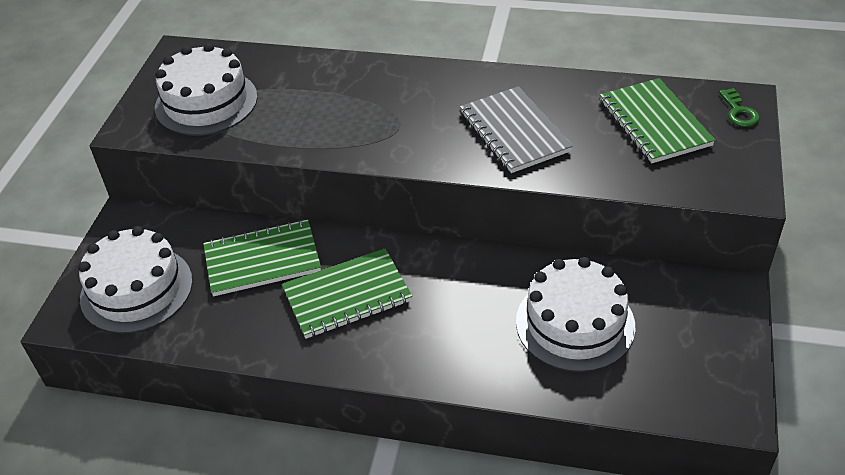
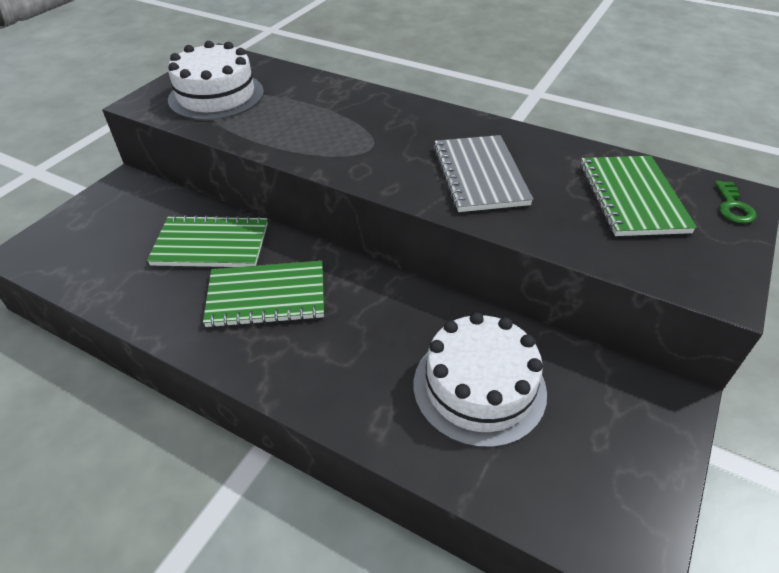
camera: 15 degrees right, 0 degrees up
white cake [78,226,193,334] -> none

